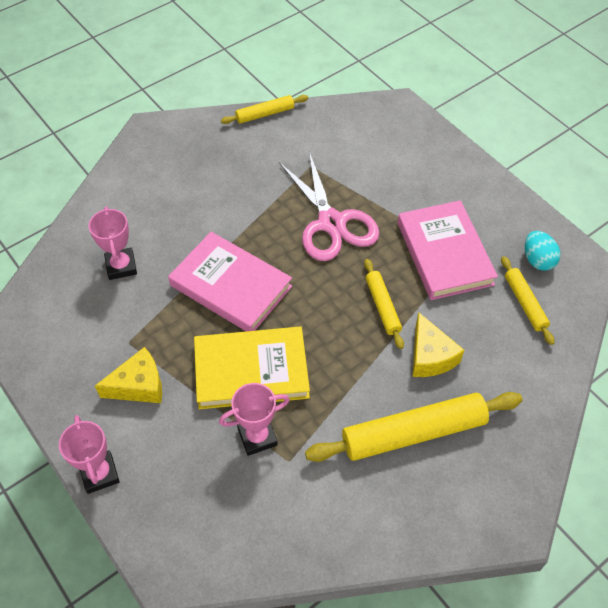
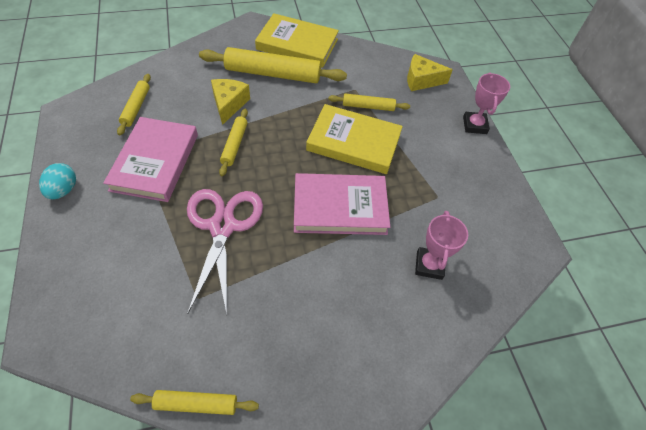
camera: 160 degrees left, 0 degrees up
yellow cheese [95,347,162,403] -> yellow cheese moved to [407,54,453,91]
pink book [168,232,292,331] -> pink book turned 60 degrees counterclockwise [294,173,390,235]
pink trophy [219,383,290,456] -> yellow rolling pin [328,94,410,111]
turquoise egg [525,231,560,271] -> turquoise egg moved to [39,163,76,199]
none -> yellow book [255,13,339,68]

